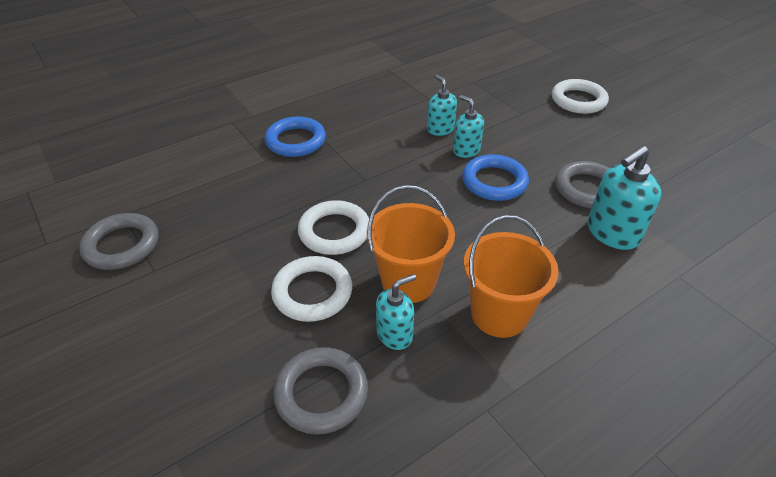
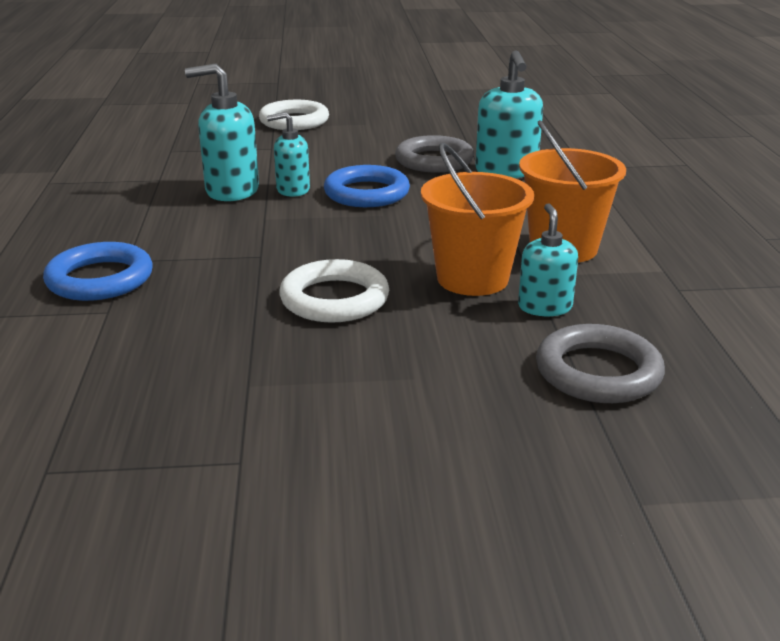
camera: 60 degrees left, 15 degrees down
grey ring [79,213,158,270] -> none
white ring [271,256,352,322] -> none
turquoise soap dispenser [427,75,457,136] -> turquoise soap dispenser [185,64,259,201], size x1.58

